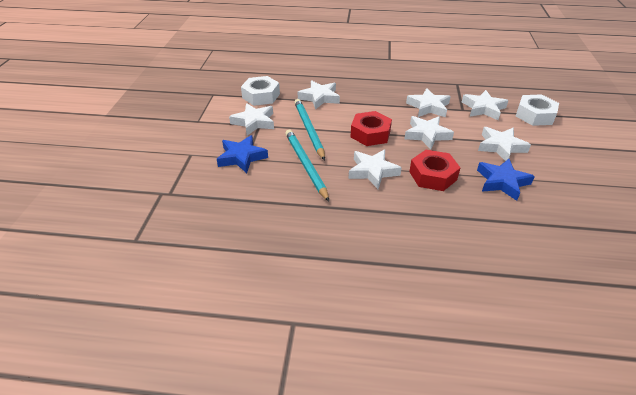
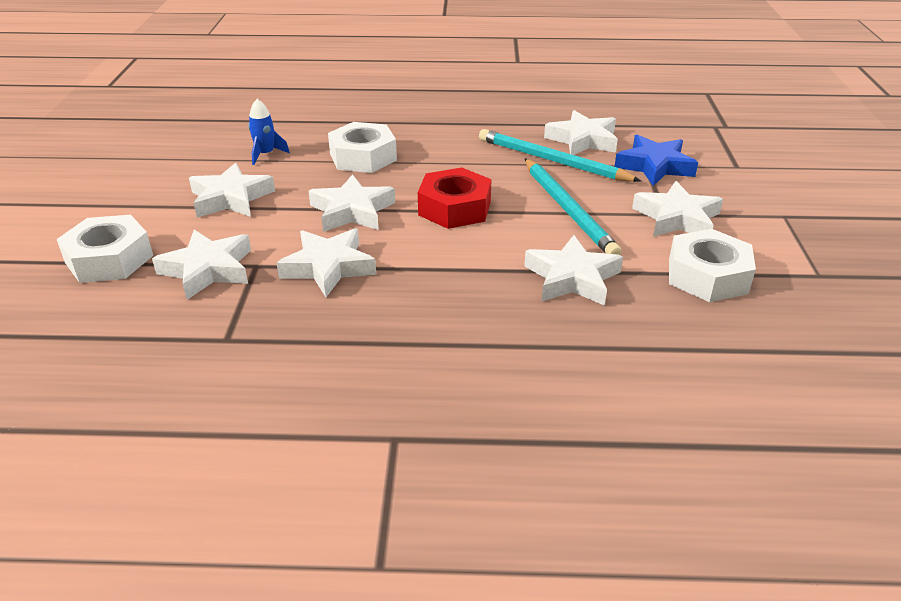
camera: 175 degrees right, 5 degrees down
turquoise pencil [285,129,329,201] -> turquoise pencil turned 150 degrees clockwise [479,129,641,182]
white star [348,149,402,189] -> white star moved to [544,110,618,155]
red nut [409,150,460,191] -> white nut [328,122,397,173]
blue star [477,159,535,201] -> blue rocket [248,99,290,165]

